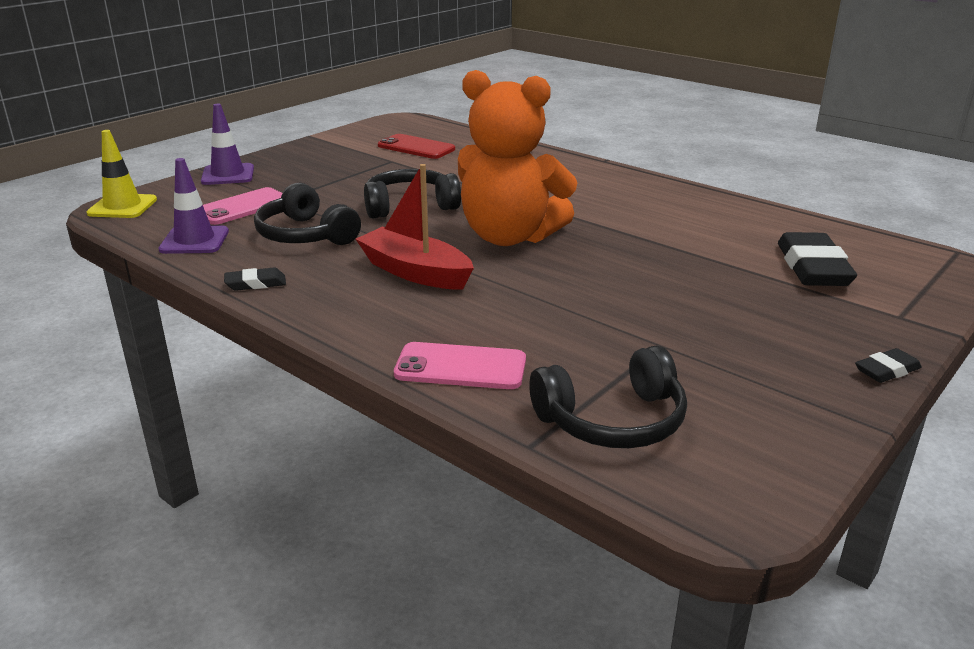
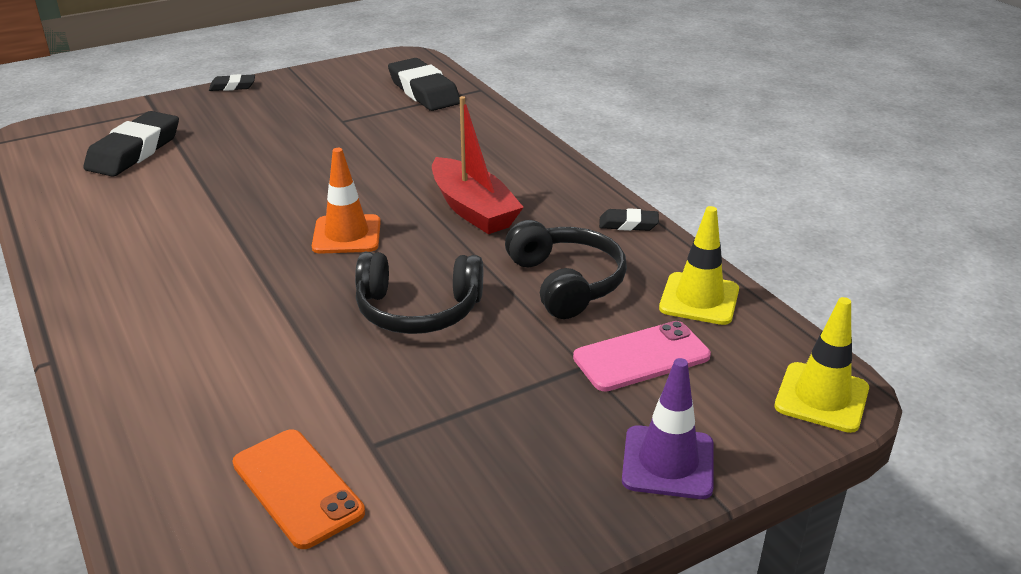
camera: 160 degrees left, 5 degrees up
purple traffic cone [158,158,229,254] -> yellow traffic cone [659,206,739,325]
red phone [378,134,455,159] -> orange phone [232,429,365,549]
pink phone [394,342,526,389] -> none
orange teddy bear [458,70,577,246] -> orange traffic cone [312,148,381,254]
black headphones [529,346,687,448] -> black eraser [388,58,460,111]

